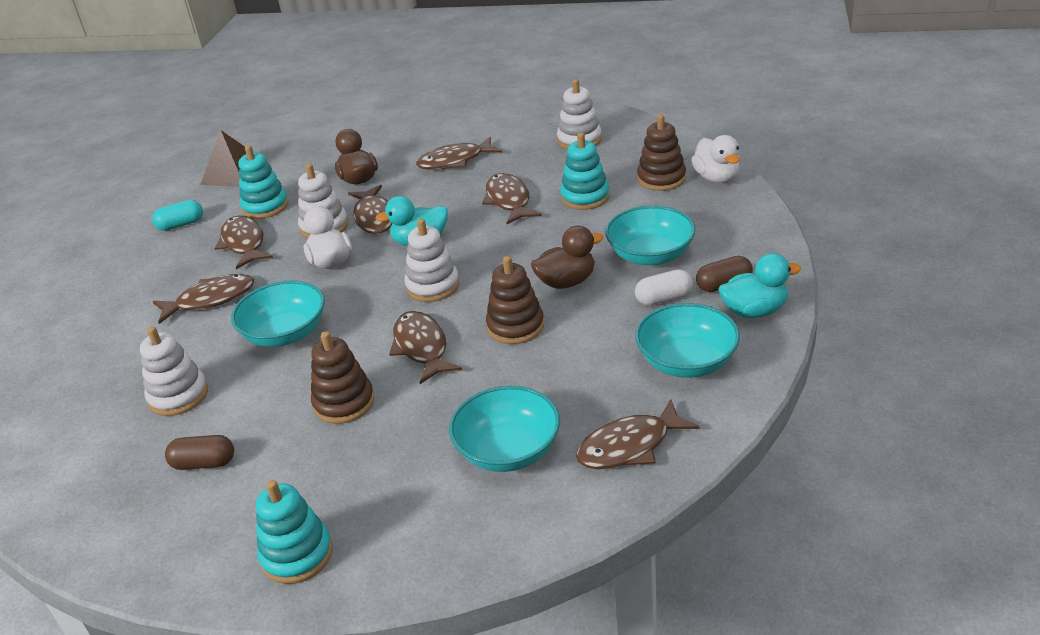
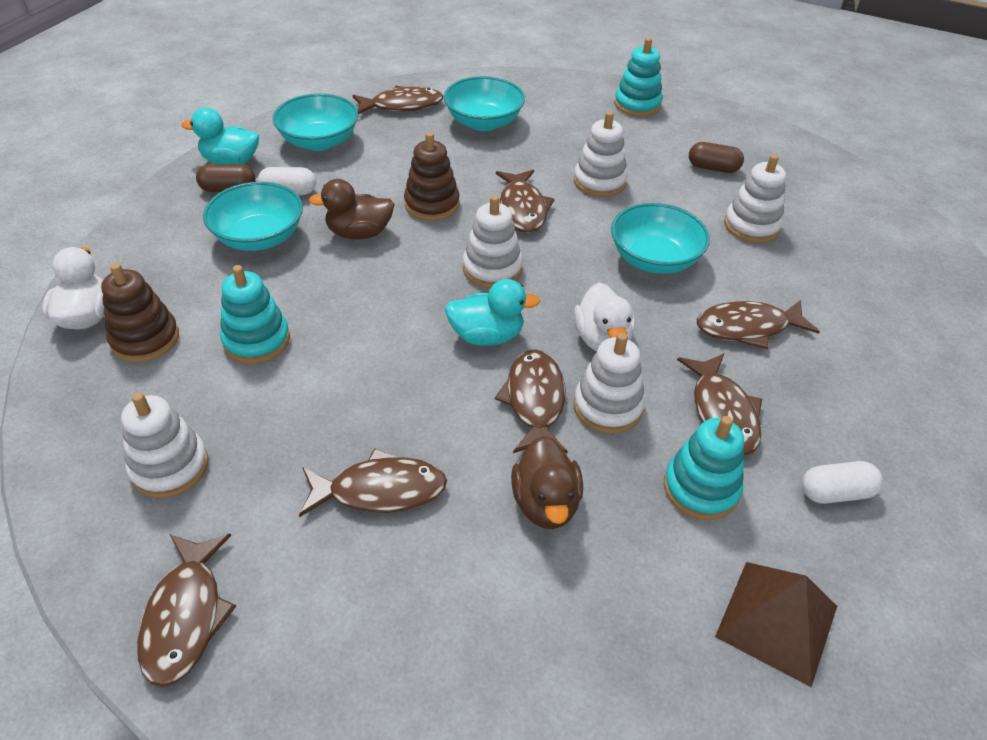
camera: 170 degrees left, 10 degrees up
turquoise capsule [152,200,203,231] -> white capsule [802,461,883,504]
brown stacking toy [311,331,375,424] -> white stacking toy [574,111,628,197]
brown fish [482,173,542,224] -> brown fish moved to [137,534,236,687]

